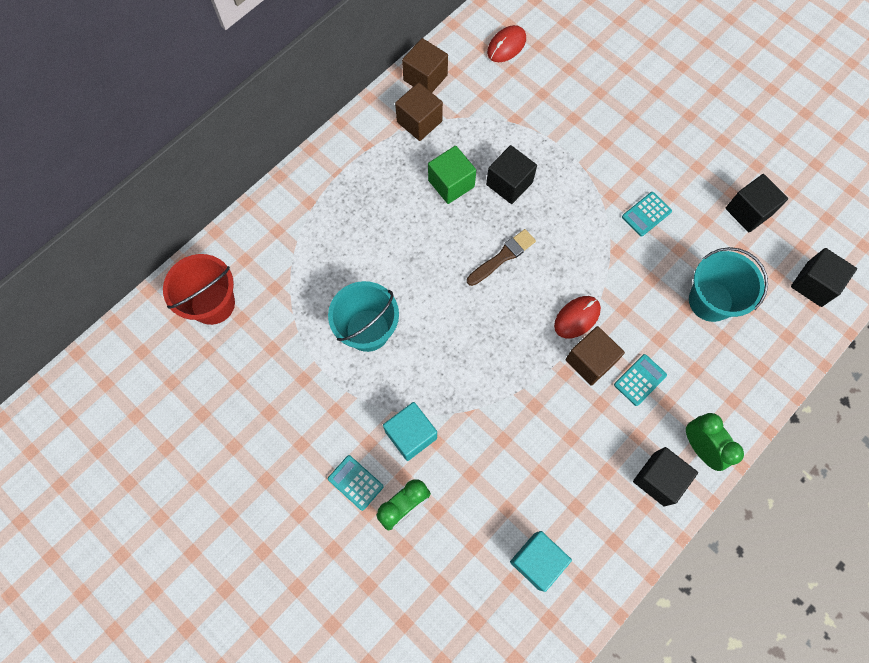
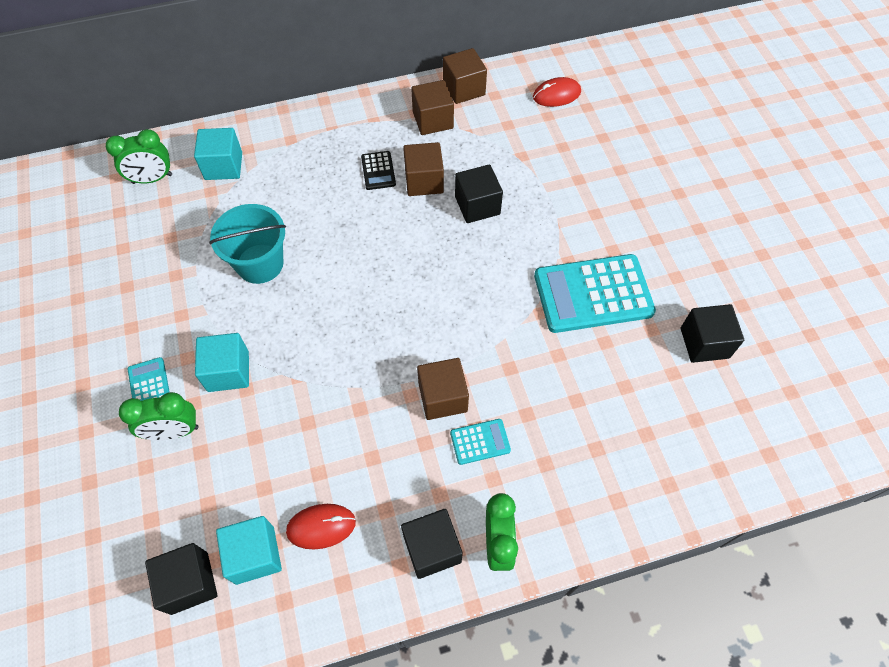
camera: 30 degrees right, 10 degrees down
red bucket [163,254,235,325] -> green clock [106,129,172,184]
green cube [428,146,476,204] -> brown cube [403,142,444,196]
brown brush [467,229,536,286] -> none
red mouse [554,296,601,339] -> red mouse moved to [286,504,356,549]
turquoise calculator [622,192,672,236] -> turquoise calculator [534,254,656,333], size x2.19
turquoise bucket [689,247,768,322] -> none
black cube [791,248,857,307] -> black cube moved to [145,543,217,615]
none -> turquoise cube [194,128,242,180]
none -> black calculator [361,151,396,190]

